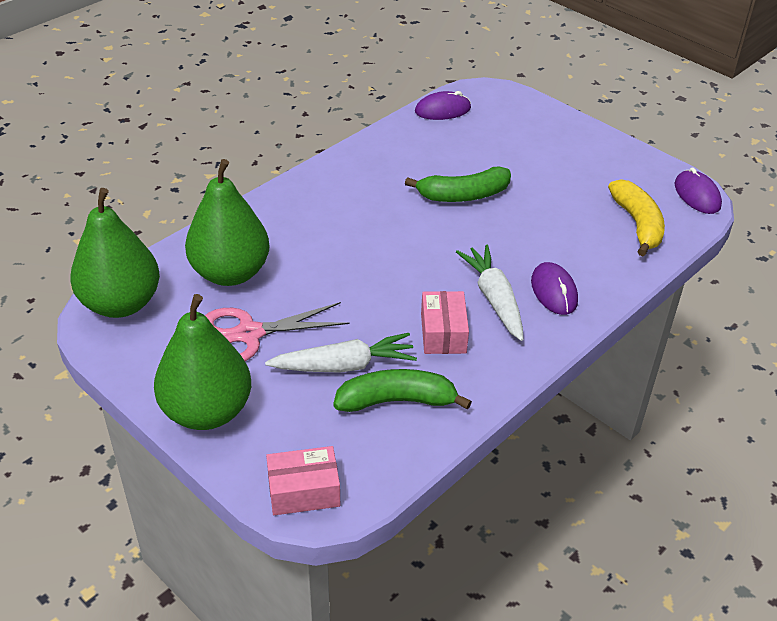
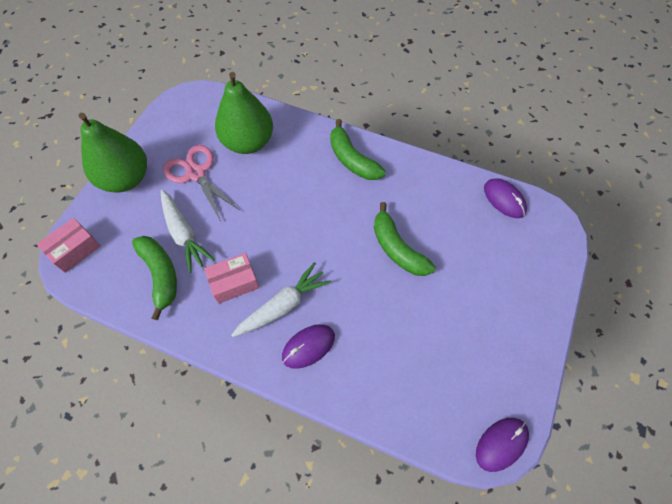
camera: 70 degrees right, 20 degrees up
green pear [70,188,160,318] -> none
pink box [266,446,340,515] -> pink box turned 75 degrees clockwise [37,218,100,273]
yellow banana [608,179,665,256] -> none
none -> green banana [330,119,386,180]

